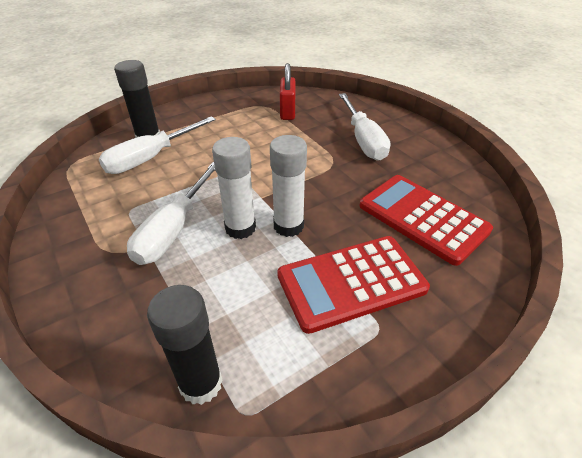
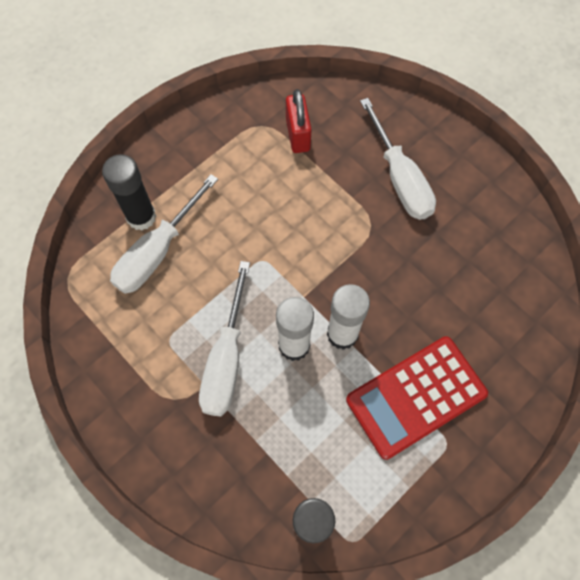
camera: 10 degrees left, 25 degrees up
red calculator [359,175,493,266] -> none

